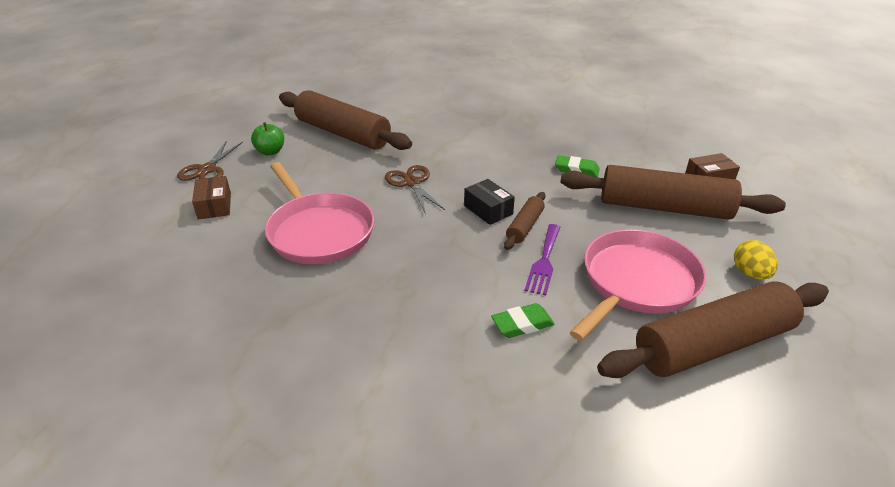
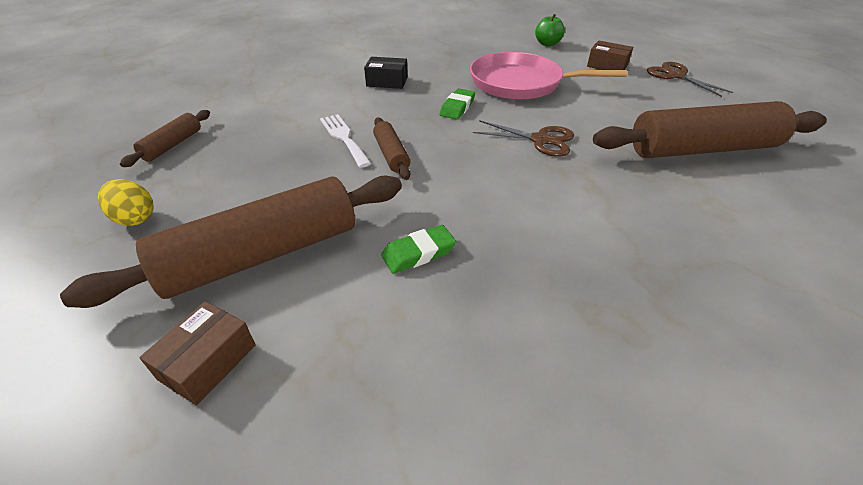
camera: 135 degrees right, 5 degrees up
green apple [251,122,284,155] -> green apple moved to [535,14,565,46]
black box [464,179,515,225] -> black box moved to [364,57,408,89]
green eraser [491,303,555,338] -> green eraser moved to [440,88,475,120]
purple fork [524,224,560,295] -> white fork [320,114,371,168]
pink pan [570,229,706,341] -> none
brown rolling pin [597,281,829,378] -> brown rolling pin [120,110,210,167], size x0.47

